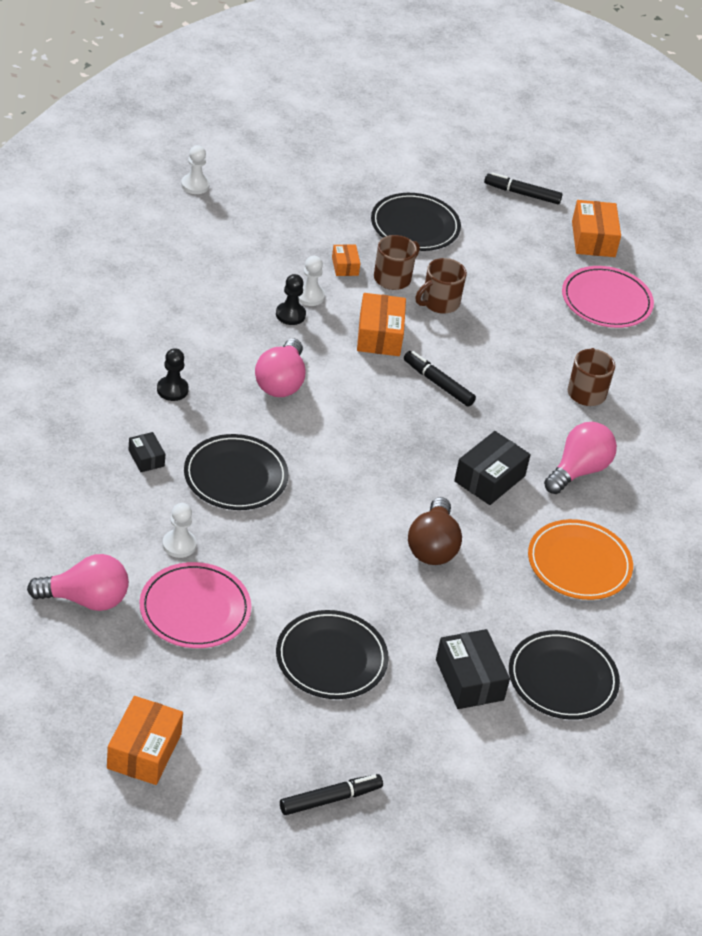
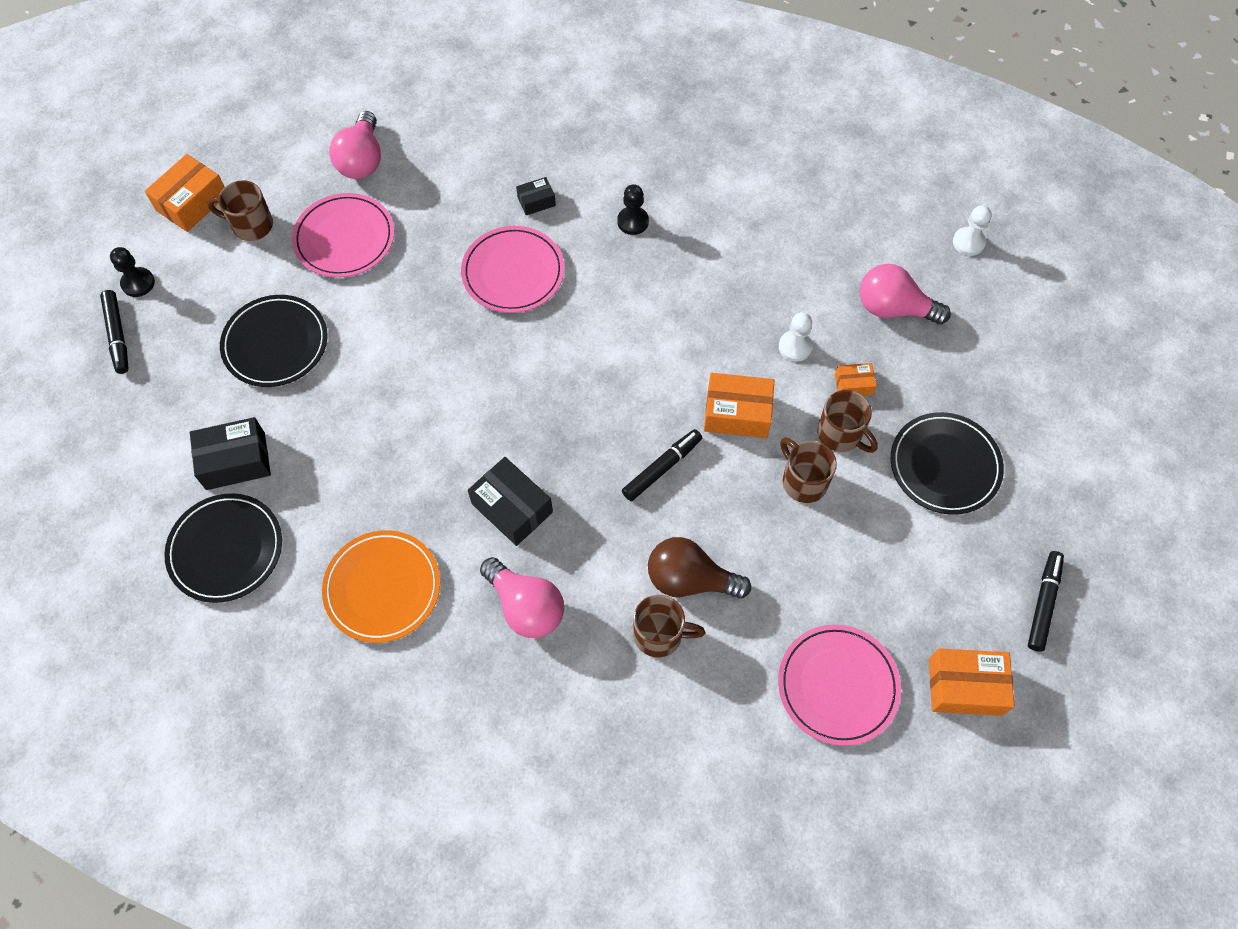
camera: 100 degrees right, 20 degrees up
orange box [107,696,183,785] -> orange box turned 75 degrees counterclockwise [145,154,224,232]
white pawn [162,503,197,558] -> none
black plate [184,434,289,510] -> pink plate [461,226,564,313]
pink light bulb [255,339,305,397] -> pink light bulb moved to [860,264,951,325]
black pawn [276,274,306,325] -> black pawn moved to [110,247,155,297]
brown light bulb [408,497,462,565] -> brown light bulb moved to [648,537,751,599]
none -> brown mug [208,180,273,241]

